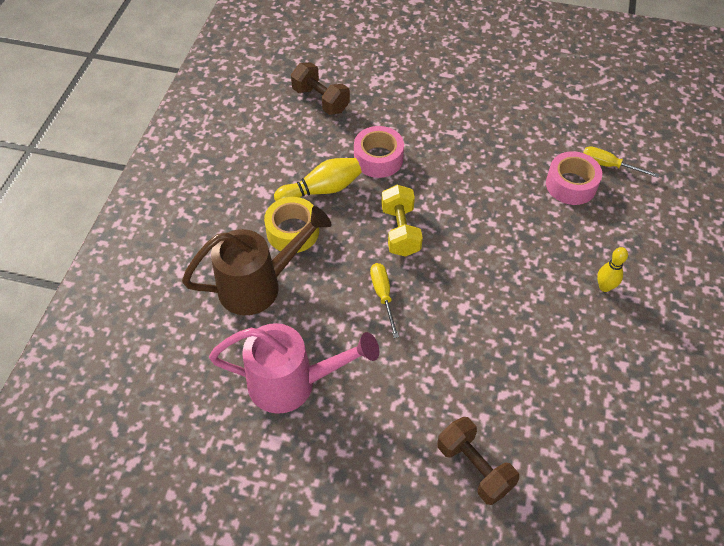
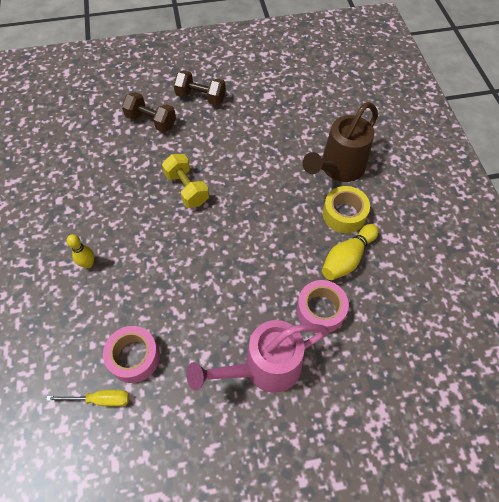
camera: 155 degrees right, 5 degrees up
pink watering can [209,323,379,414] -> pink watering can moved to [186,320,329,393]
brown dumbbell [291,62,350,115] -> brown dumbbell moved to [173,70,226,106]
yellow screwdriver [370,263,399,338] -> none
yellow dumbbell [381,185,423,257] -> yellow dumbbell moved to [162,154,209,208]

